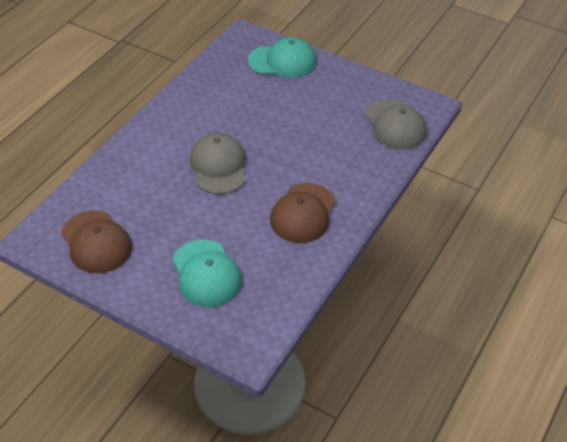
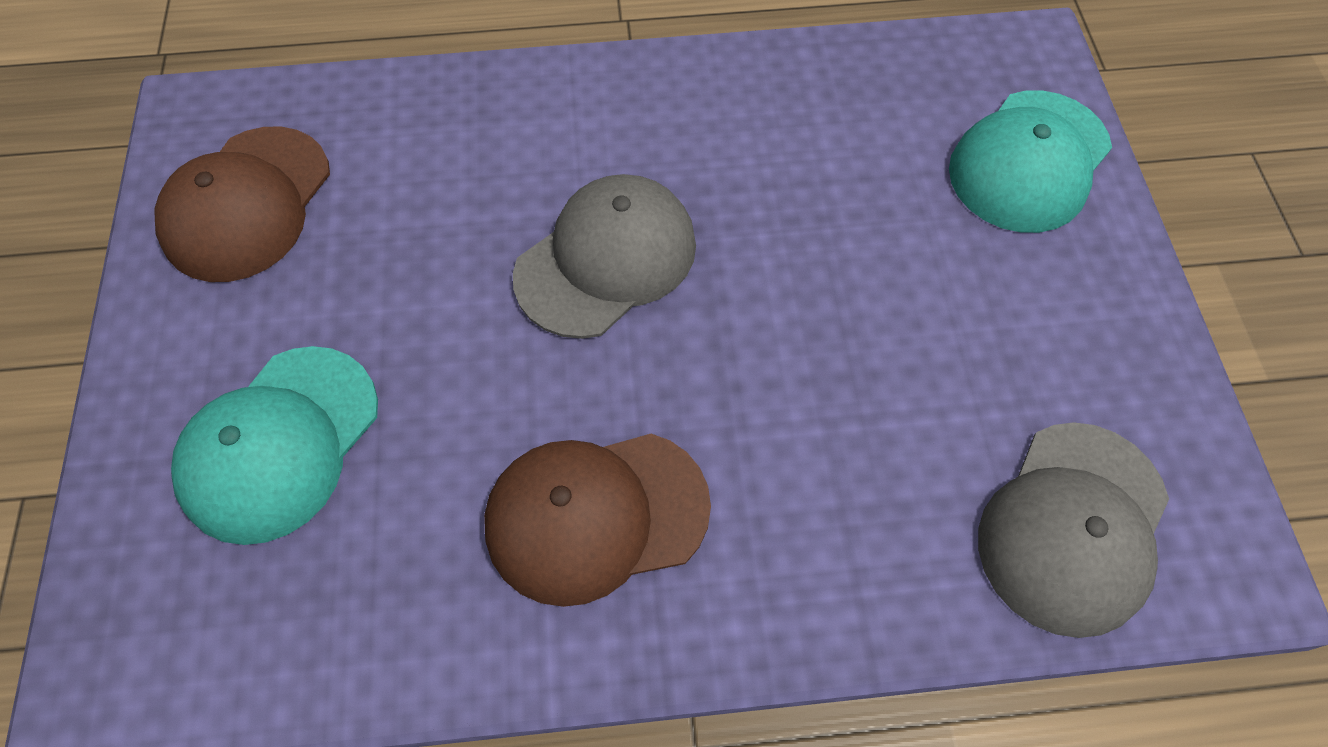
camera: 55 degrees right, 15 degrees up
turquoise cap [248,37,316,78] -> turquoise cap turned 75 degrees clockwise [949,90,1112,233]

